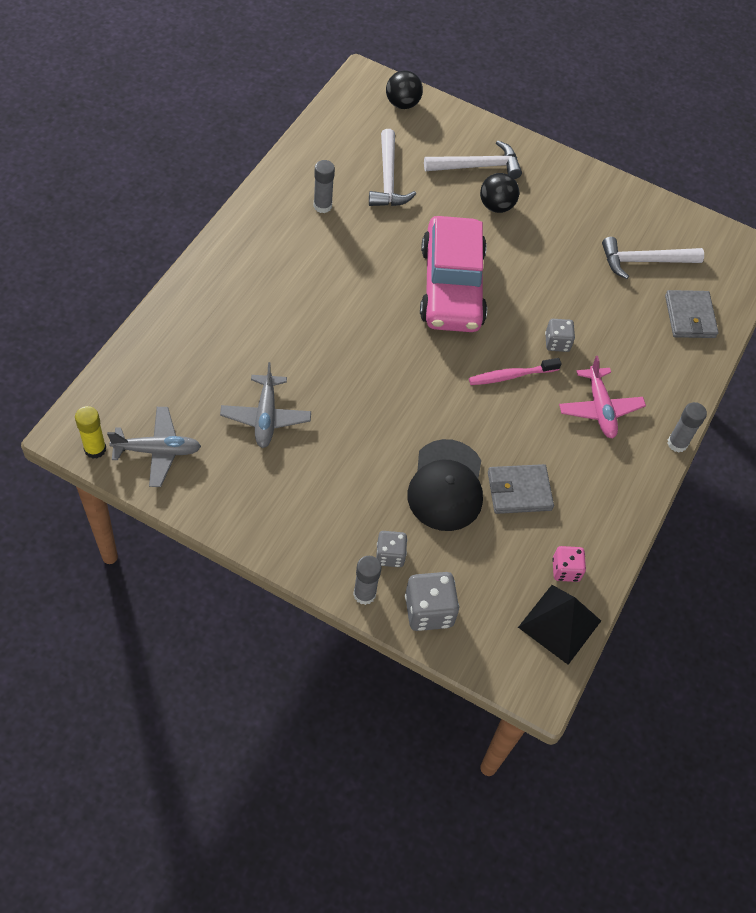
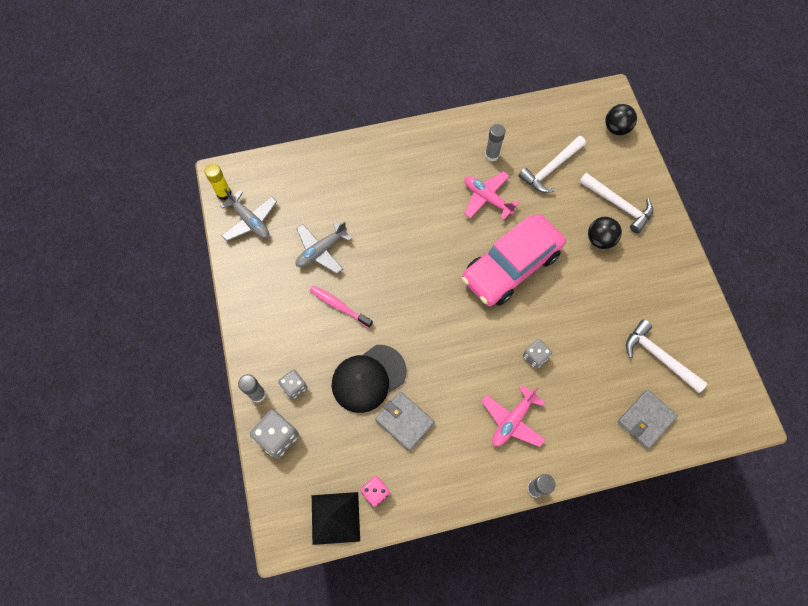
camera: 55 degrees right, 10 degrees up
pink toothbrush [469,358,561,385] -> pink toothbrush moved to [309,285,373,328]
none -> pink plane [464,171,519,220]

